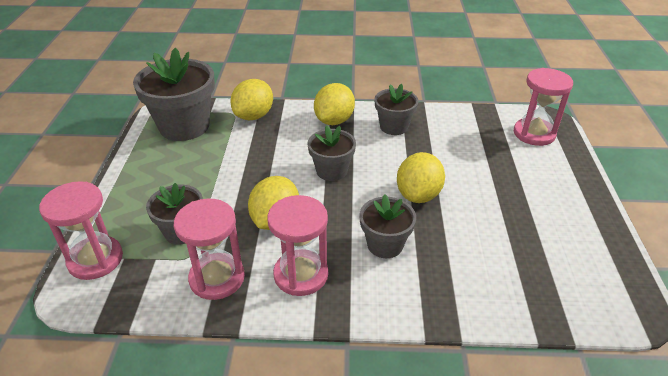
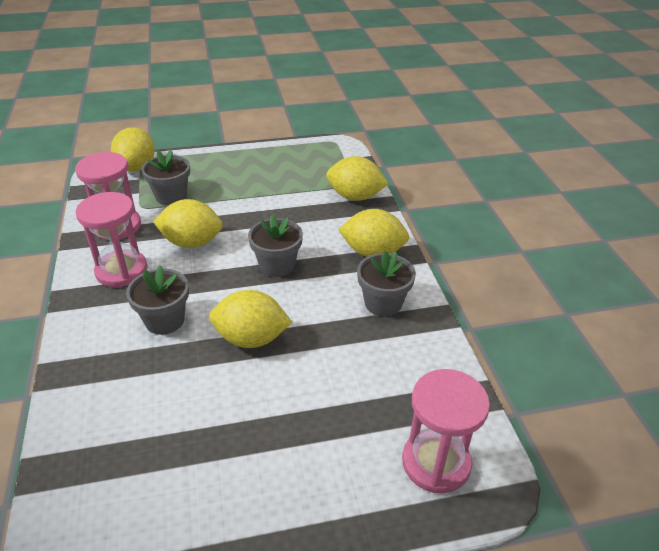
camera: 75 degrees right, 0 degrees up
pink hourglass [39,181,123,280] -> yellow lemon [111,127,155,171]
grey flower pot [133,48,215,141] -> none

